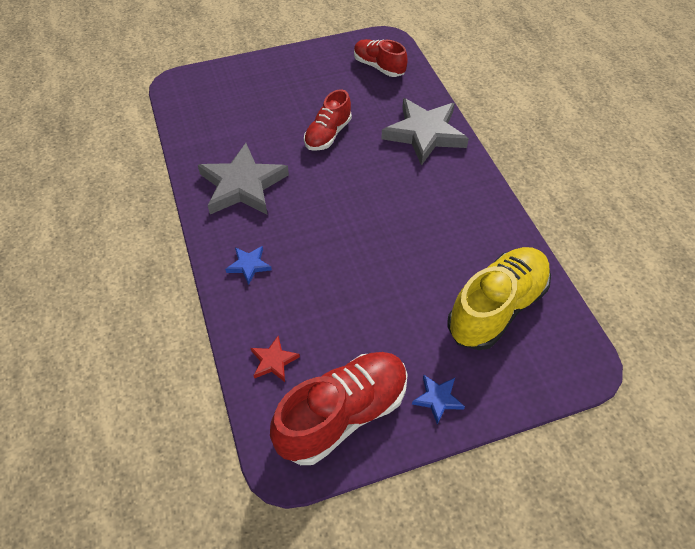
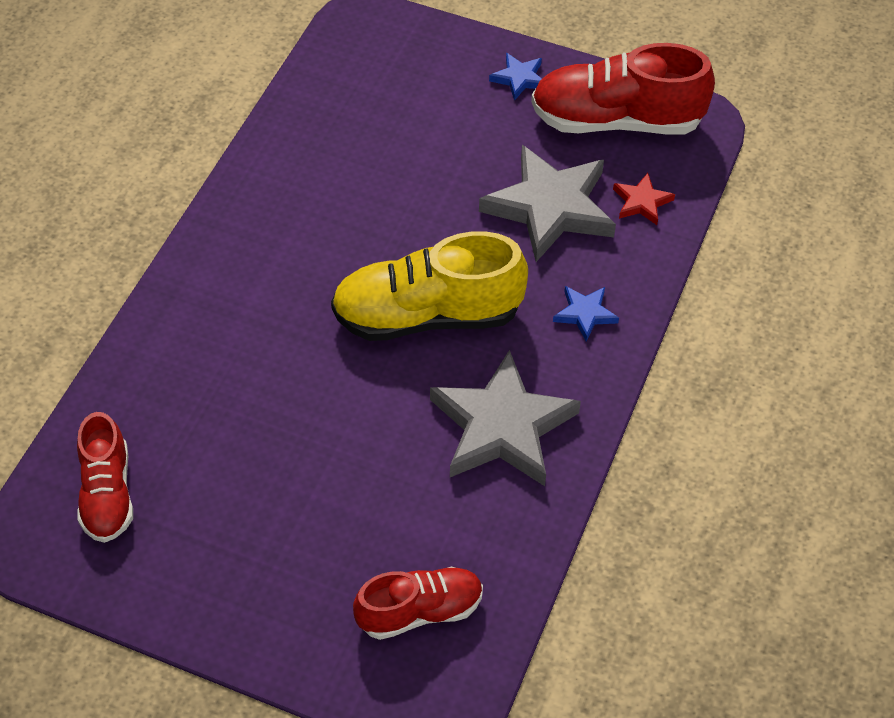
camera: 140 degrees left, 0 degrees up
red shoe [304,89,352,151] -> red shoe moved to [353,566,483,640]
grey star [381,98,469,166] -> grey star moved to [479,145,616,262]
yellow shoe [448,247,551,350] -> yellow shoe moved to [331,231,528,341]

